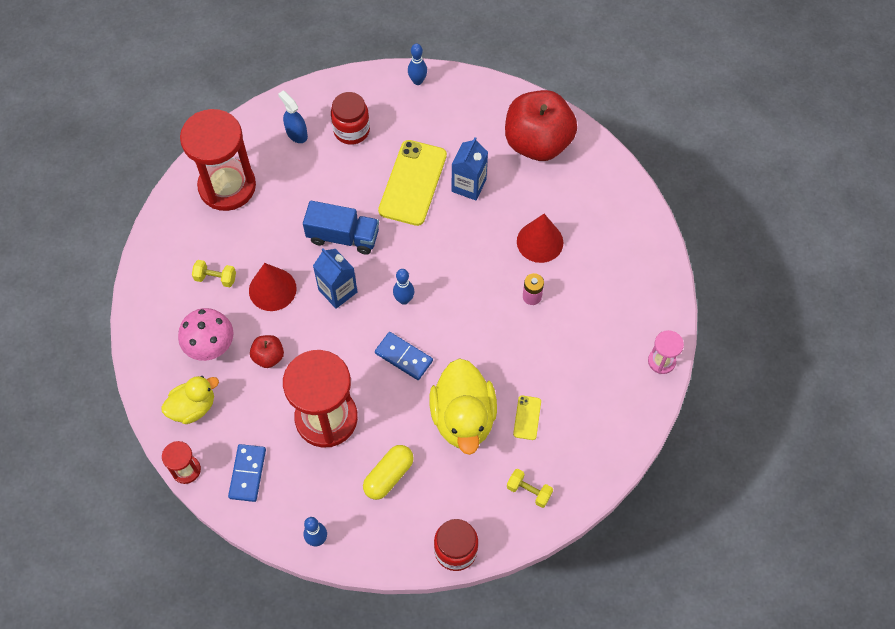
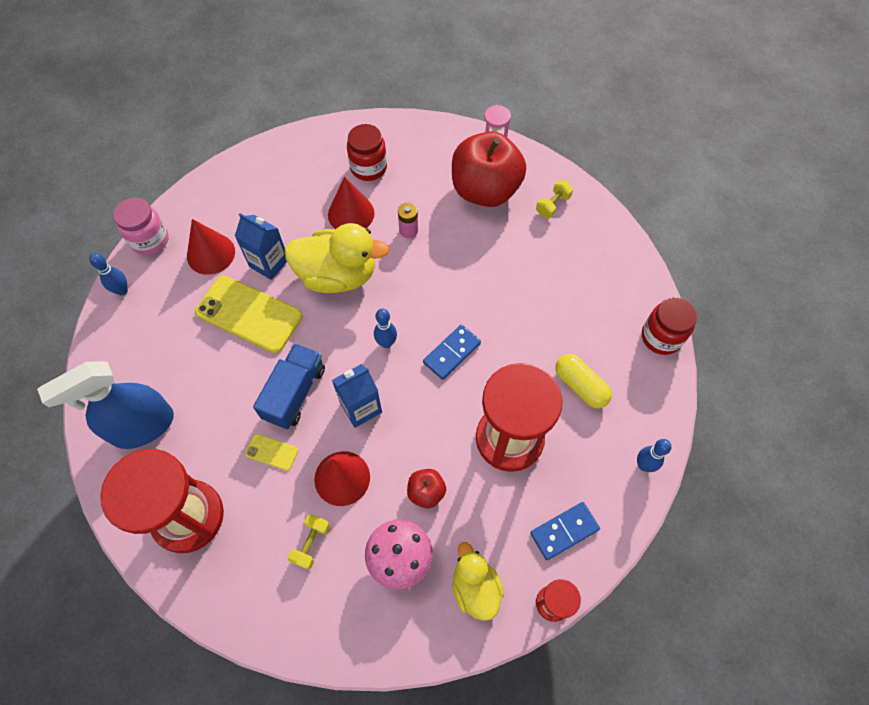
camera: 80 degrees left, 0 degrees up
blue domino [228,444,266,502] -> blue domino turned 45 degrees counterclockwise [530,502,600,560]
blue spray bottle [278,91,308,143] -> blue spray bottle [37,361,174,449], size x1.96
red jar [331,92,370,145] -> red jar moved to [347,124,387,181]
yellow duck [429,358,497,455] -> yellow duck moved to [284,223,389,293]
red apple [505,90,577,161] -> red apple moved to [452,131,526,207]
yellow dumbbell [507,469,553,508] -> yellow dumbbell moved to [536,180,573,218]
yellow phone [513,395,541,440] -> yellow phone moved to [245,434,298,471]
none -> pink jar [113,198,169,255]
none -> red cone [187,219,235,275]

